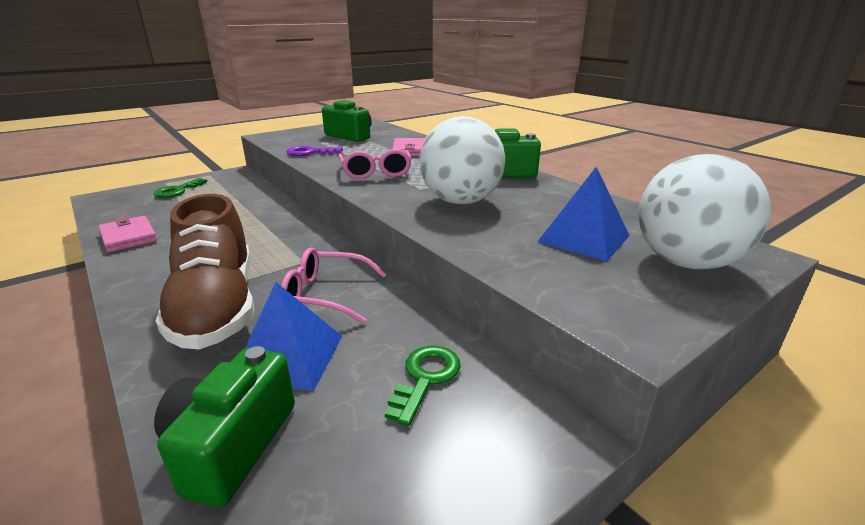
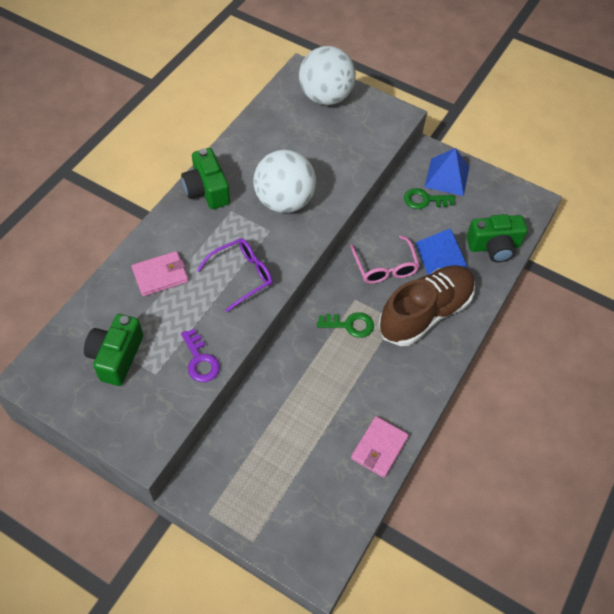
camera: 115 degrees left, 30 degrees up
green key [154,178,207,198] -> green key moved to [317,312,374,338]
pink glasses [338,149,412,179] -> purple glasses [197,238,273,312]
blue pyramid [538,167,630,261] -> blue pyramid moved to [425,148,469,196]

